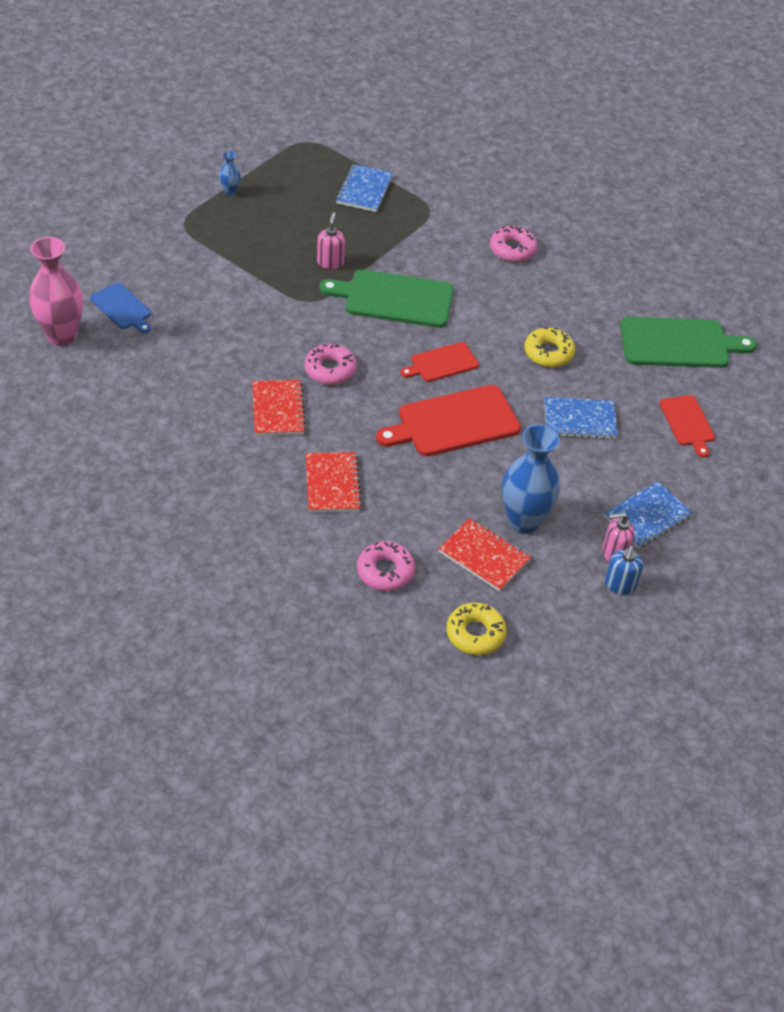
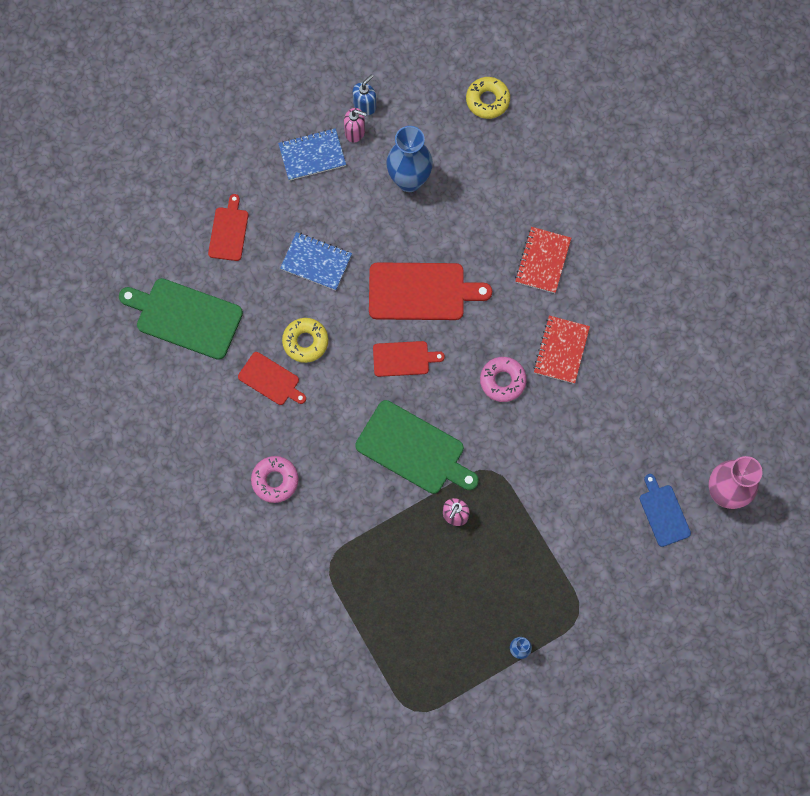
camera: 155 degrees left, 25 degrees up
blue notebook [336,164,393,212] -> none
pink donut [357,541,415,591] -> none
red notebook [438,518,531,591] -> none
none -> red cutting board [238,352,306,405]

